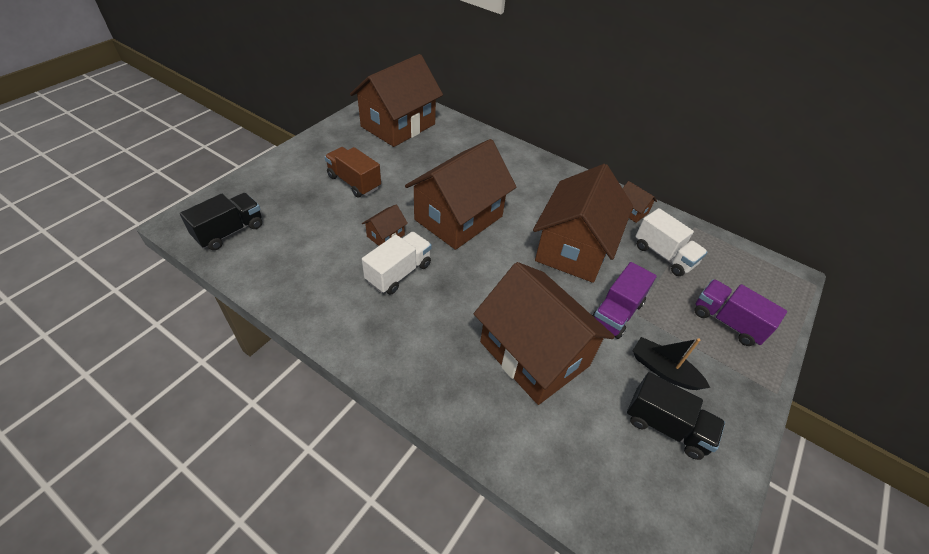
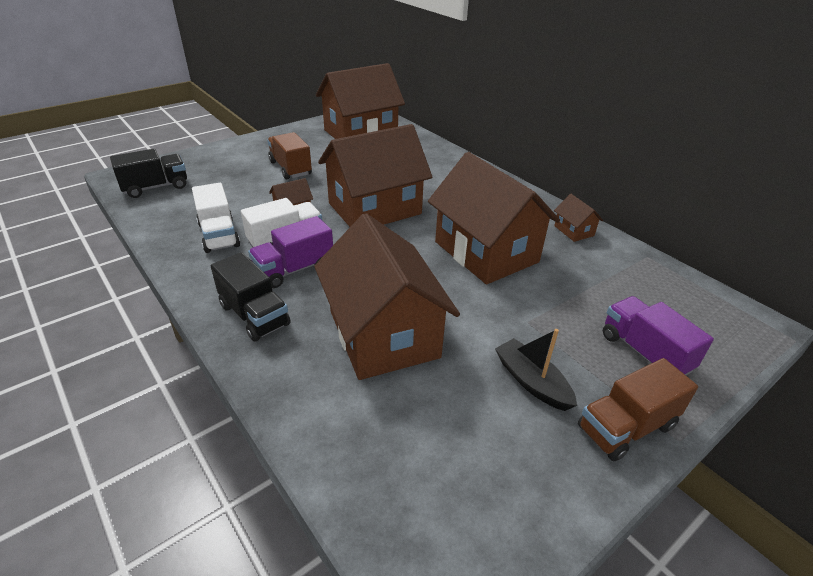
camera: 20 degrees right, 10 degrees down
brown house [533,164,633,283] -> brown house turned 75 degrees counterclockwise [428,152,560,284]
purple truck [592,262,657,339] -> purple truck moved to [248,216,333,288]
black truck [627,372,725,460] -> black truck moved to [211,252,290,341]
white truck [635,208,708,276] -> white truck moved to [192,183,240,253]
none -> brown truck [578,358,698,461]

